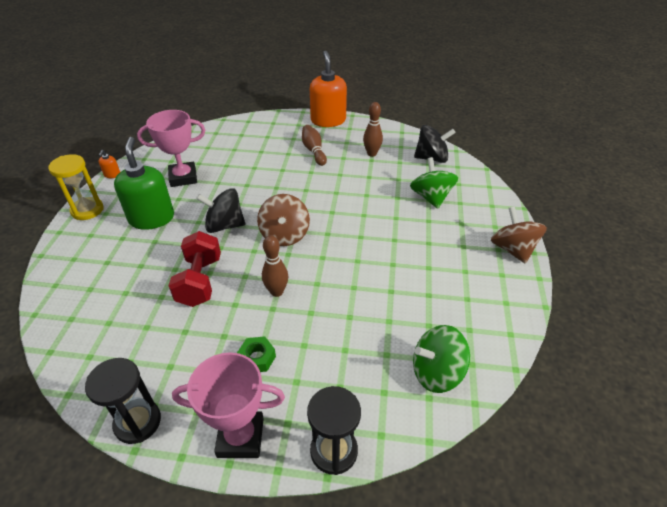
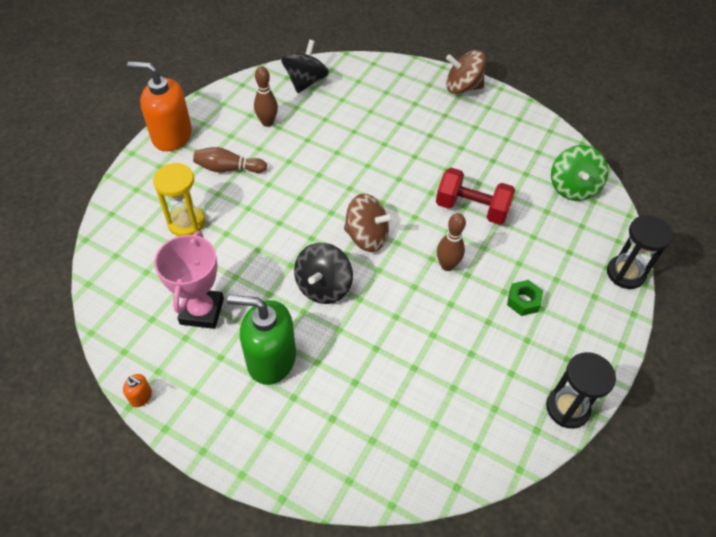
camera: 70 degrees left, 10 degrees up
yellow hourglass [48,154,103,220] -> yellow hourglass moved to [153,163,205,236]
red dumbbell [169,231,221,307] -> red dumbbell moved to [436,168,515,225]
pink trophy [172,352,285,458] -> none
green spinning top [410,157,458,209] -> none

